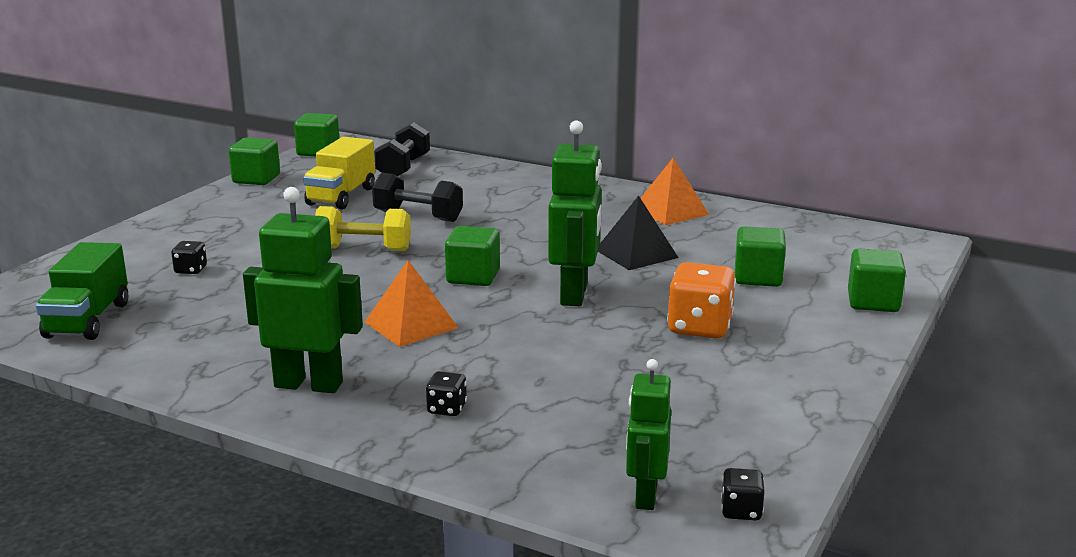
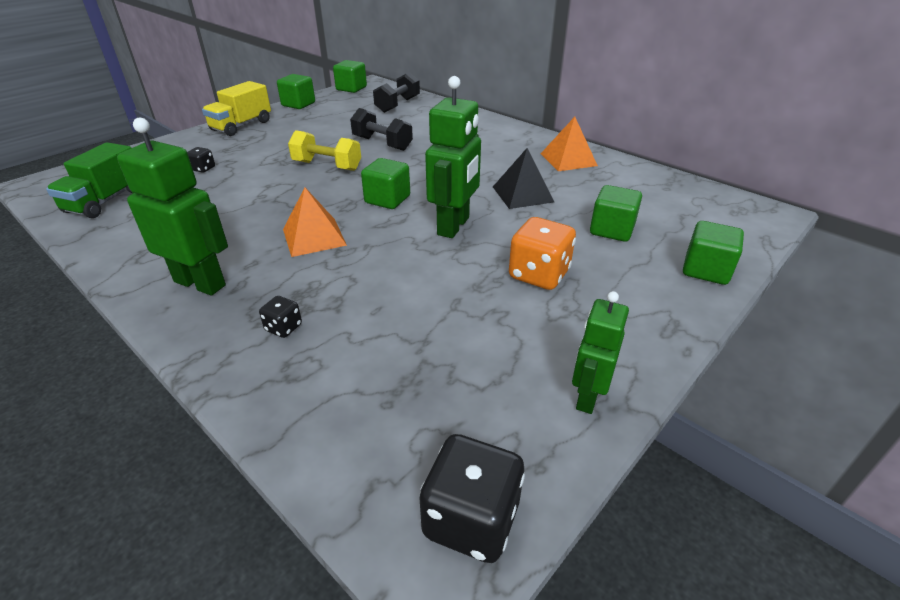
camera: 15 degrees right, 15 degrees up
yellow truck [303,137,375,209] -> yellow truck moved to [202,81,271,136]
green robot [626,359,671,510] -> green robot moved to [572,291,629,414]
black dice [721,468,765,521] -> black dice [420,434,525,563], size x1.97

